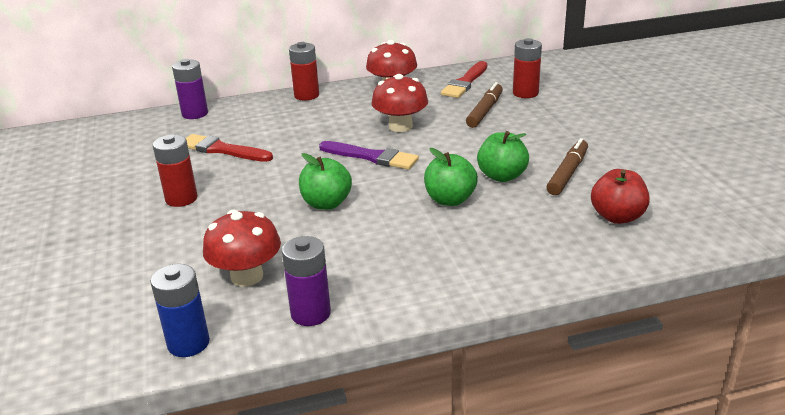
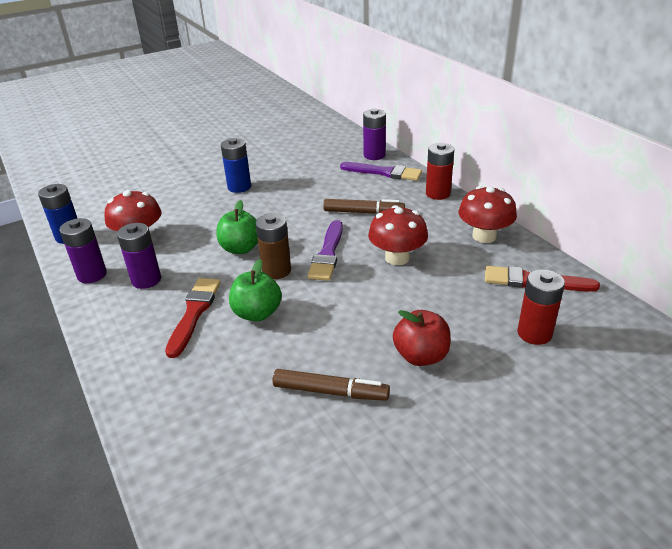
camera: 75 degrees right, 5 degrees up
red battery [153,135,198,207] -> blue battery [221,138,251,193]
red brush [186,134,273,162] -> red brush moved to [165,278,221,358]
brown marker [466,82,503,128] -> brown marker moved to [323,199,405,213]
green apple [477,131,529,182] -> none
red apple [591,169,650,224] -> red apple moved to [393,310,451,366]
none -> purple battery [117,223,161,289]
none -> brown battery [256,213,291,279]
none -> purple brush [340,162,422,181]

